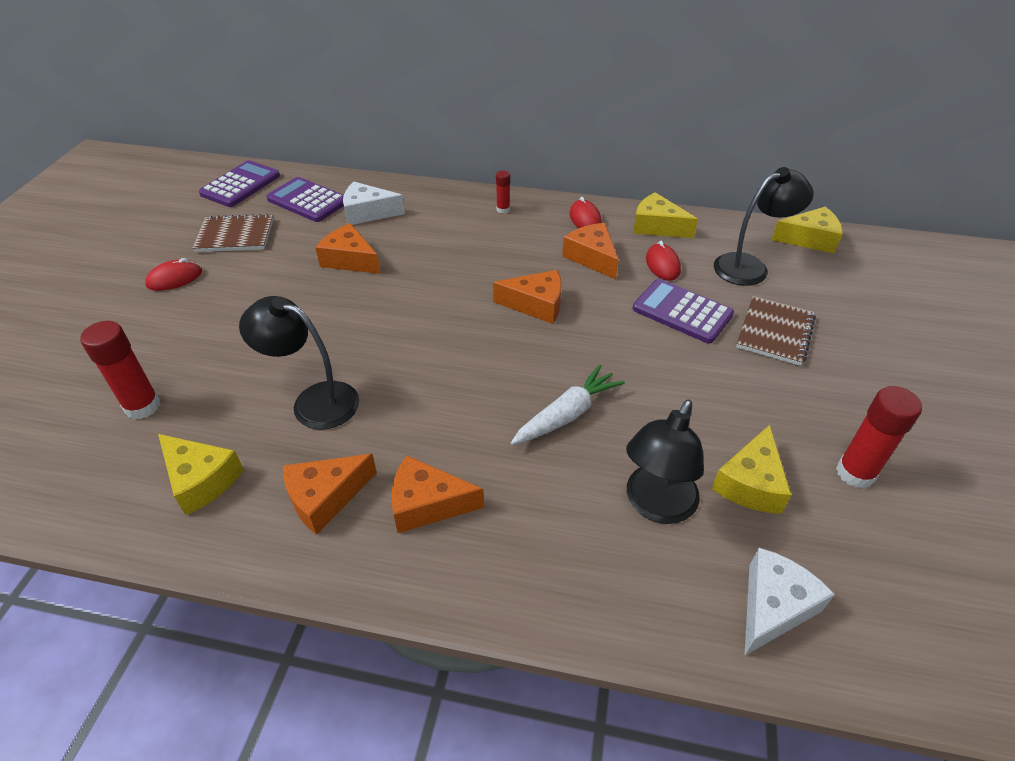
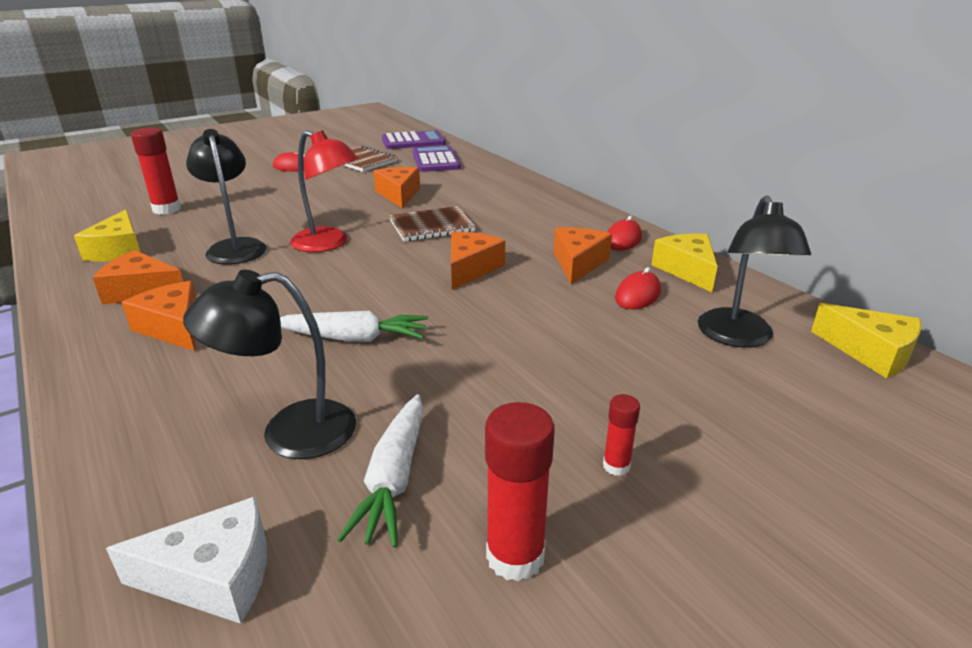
camera: 45 degrees right, 15 degrees down
white cheese [343,182,405,225] -> none
orange cheese [493,270,562,324] -> orange cheese turned 120 degrees counterclockwise [451,232,505,290]
red glue stick [496,170,510,214] -> red glue stick moved to [603,394,640,476]
purple calculator [633,279,734,344] -> none
yellow cheese [712,425,791,514] -> white carrot [337,394,423,547]
black lamp [714,167,814,286] -> black lamp turned 75 degrees clockwise [698,196,811,348]
brown notebook [736,296,816,366] -> brown notebook moved to [389,206,476,242]
none -> red lamp [290,130,359,252]

